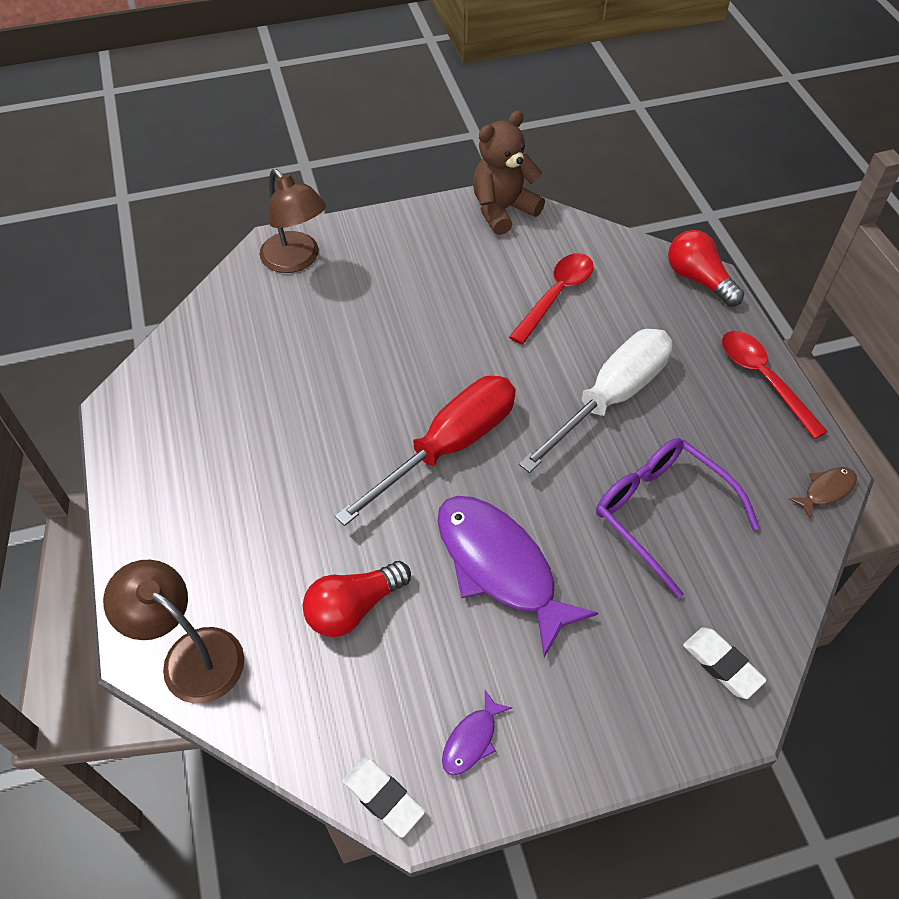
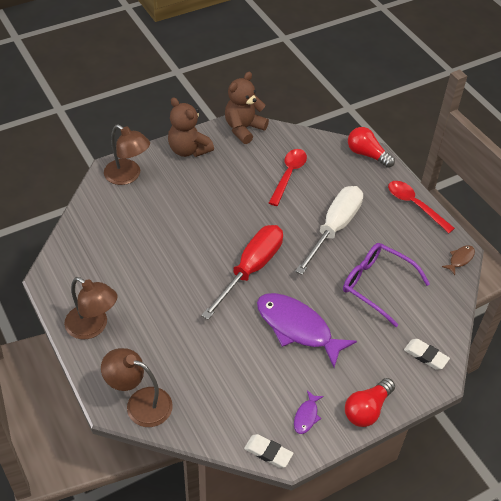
camera: 15 degrees left, 5 degrees down
red light bulb [303,561,411,637] -> red light bulb moved to [345,378,395,427]
none -> brown lamp [64,277,117,339]
none -> brown teddy bear [168,97,214,157]

